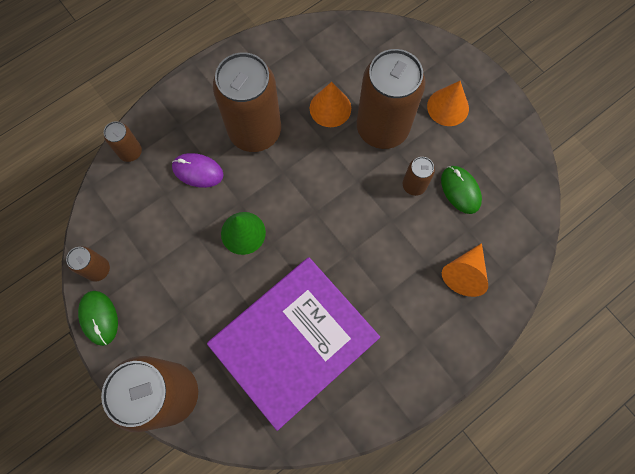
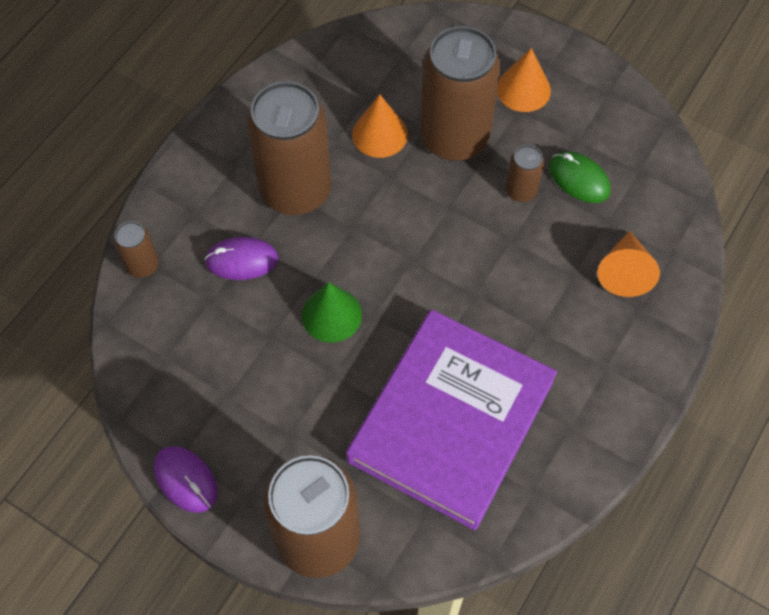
camera: 20 degrees left, 10 degrees down
brown can [66,246,110,282] -> none
green mouse [78,291,118,346] -> purple mouse [154,446,217,513]

